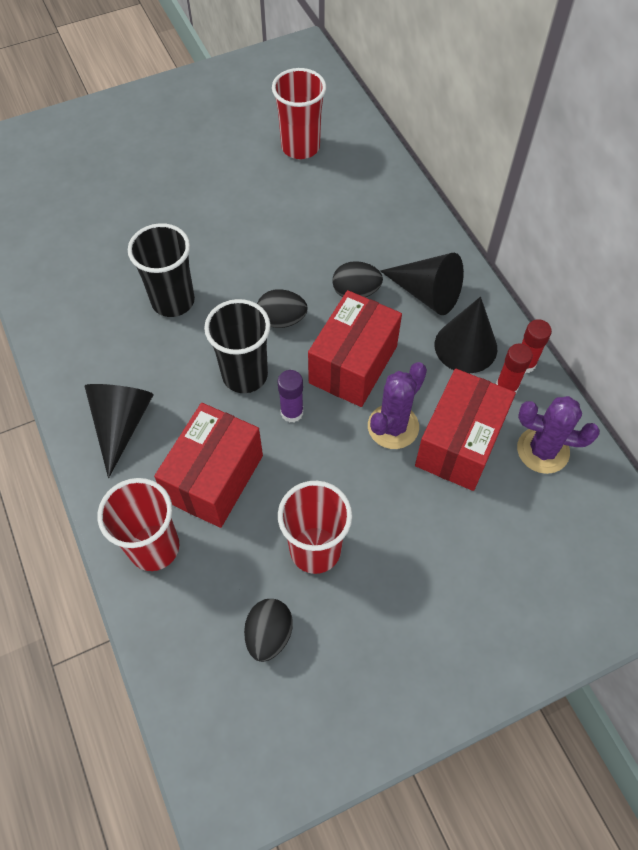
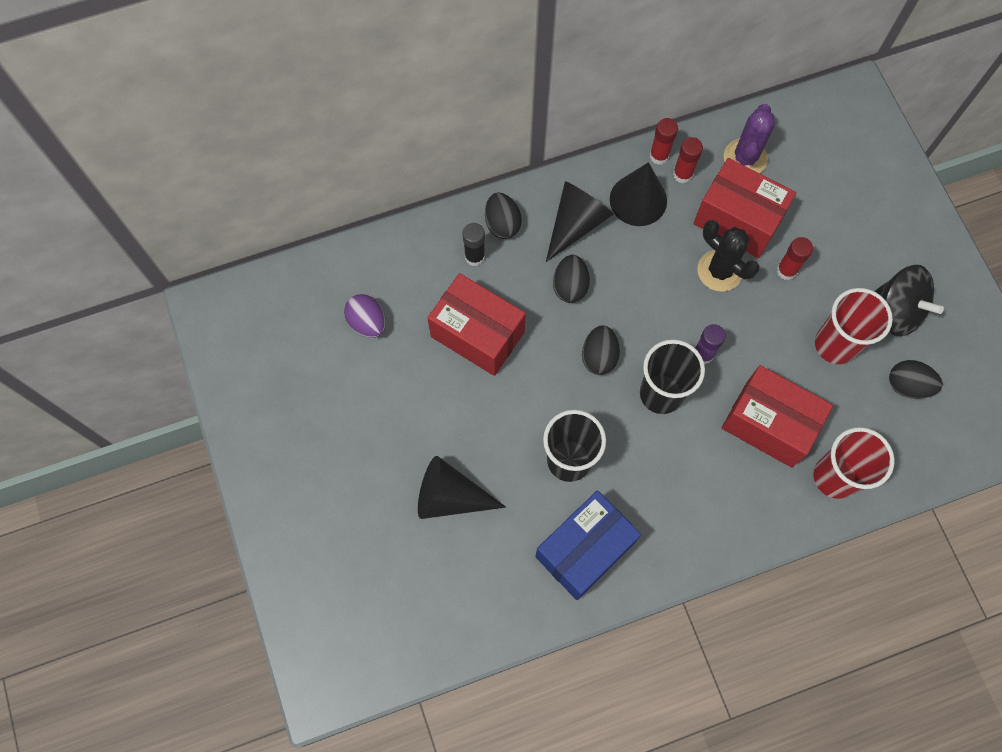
camera: 85 degrees left, 10 degrees up
black cone [85,384,154,478] -> black cone moved to [418,456,506,519]
red cup [272,68,327,159] -> purple egg [344,294,386,338]
red box [308,290,402,407] -> red box moved to [427,273,526,376]
purple cactus [368,362,427,449] -> black cactus [697,220,759,292]
none -> black glue stick [462,223,485,266]
none -> black egg [485,193,522,239]
none -> blue box [535,490,641,600]
none -> red glue stick [777,237,813,280]
none -> black spinning top [875,265,944,336]

